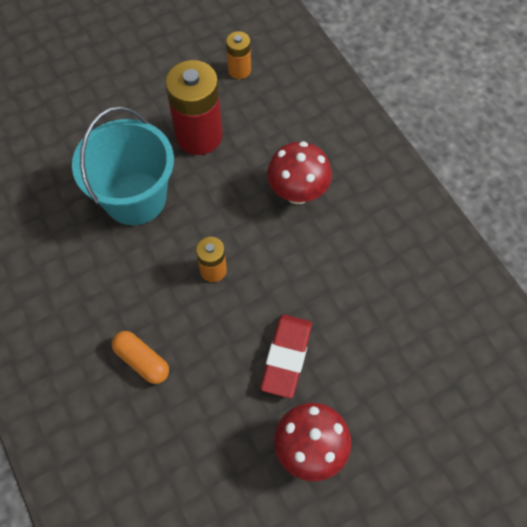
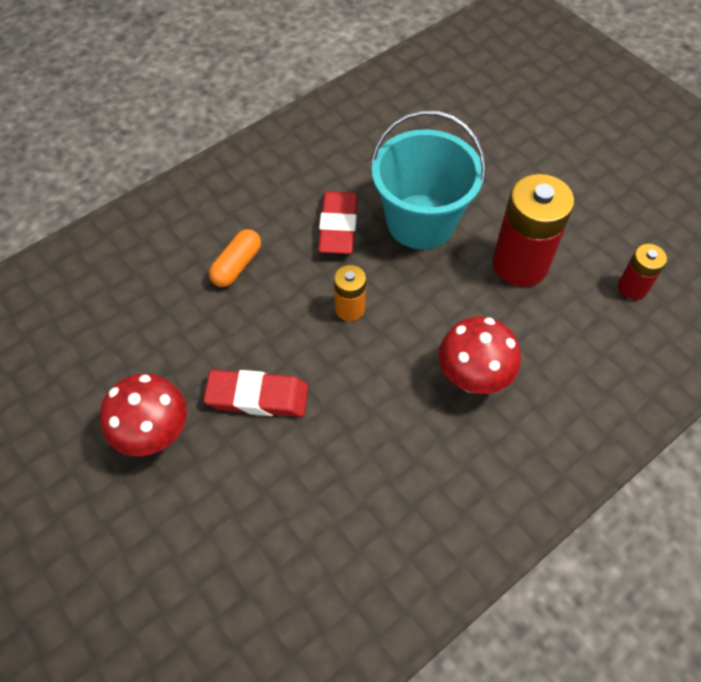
camera: 80 degrees right, 5 degrees down
orange battery [226,31,251,79] -> red battery [618,244,667,300]
none -> red eraser [318,191,357,254]

